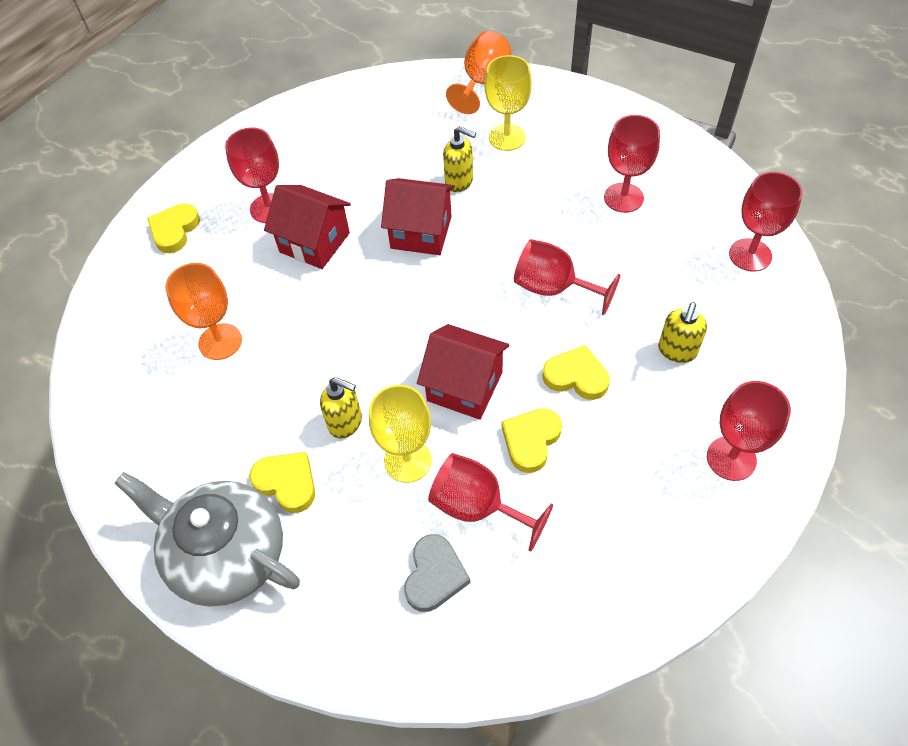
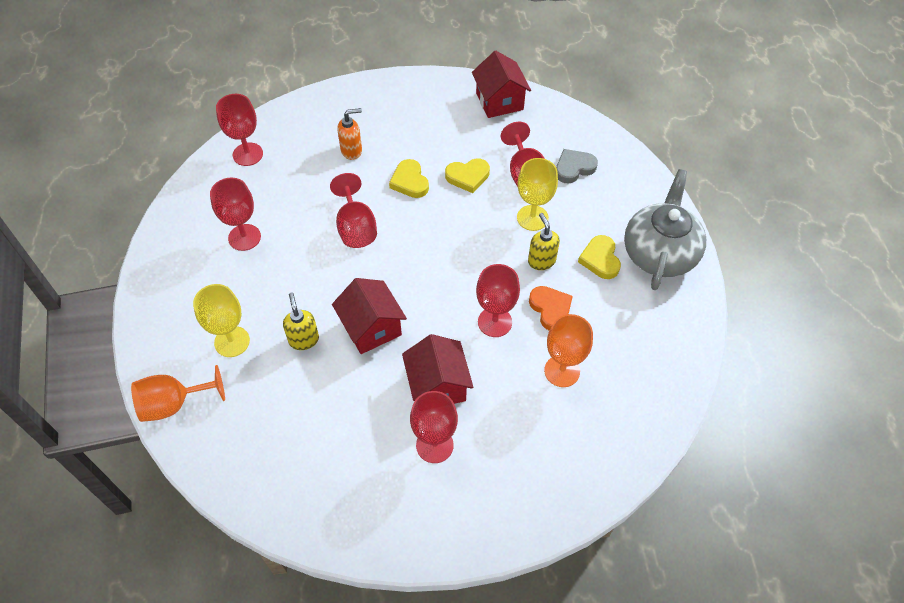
camera: 135 degrees left, 0 degrees up
grey teapot [114,472,300,607] -> grey teapot turned 150 degrees counterclockwise [624,169,706,290]
yellow heart [147,203,200,253] -> none
red house [417,324,510,420] -> red house moved to [472,51,531,118]
yellow soap dispenser [658,302,707,363] -> orange soap dispenser [337,108,362,160]
red goblet [707,381,791,481] -> red goblet moved to [476,264,520,337]
none -> orange heart [529,286,573,330]

